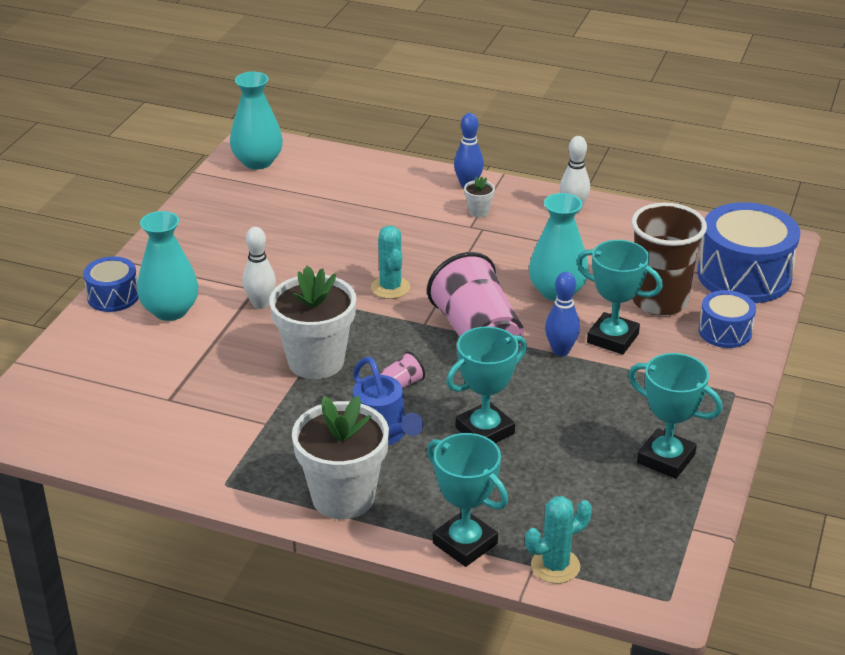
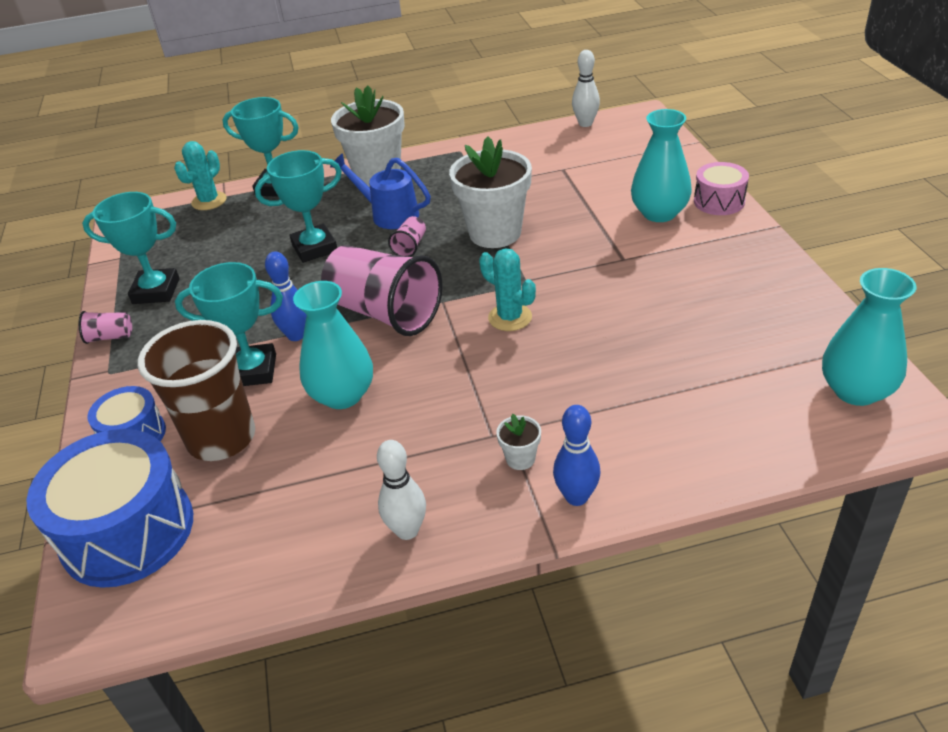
camera: 150 degrees right, 5 degrees up
blue drum [83,256,139,312] -> pink drum [694,162,749,215]
white bowling pin [242,227,276,309] -> white bowling pin moved to [572,50,600,127]
turquoise trophy [446,326,527,443] -> turquoise trophy turned 45 degrees clockwise [255,150,342,263]
none -> pink cup [79,311,132,344]

